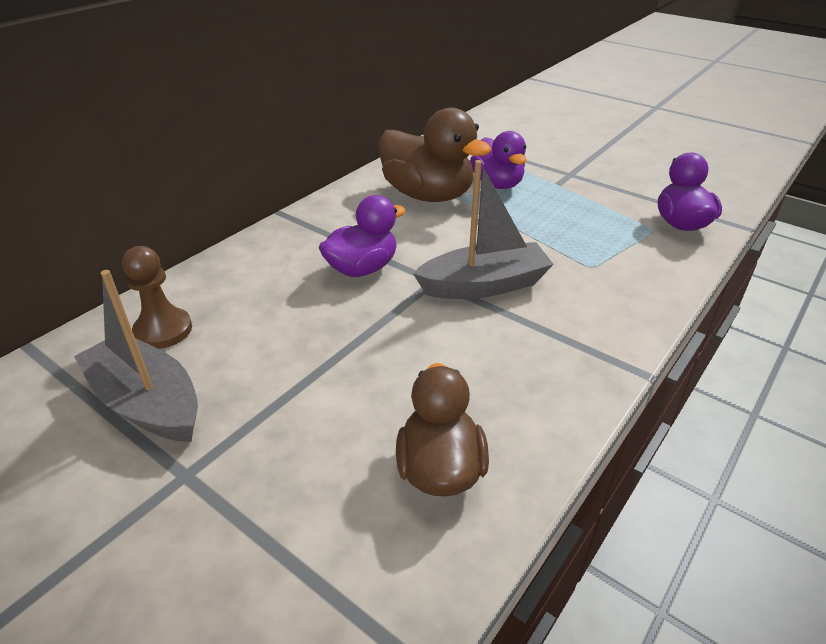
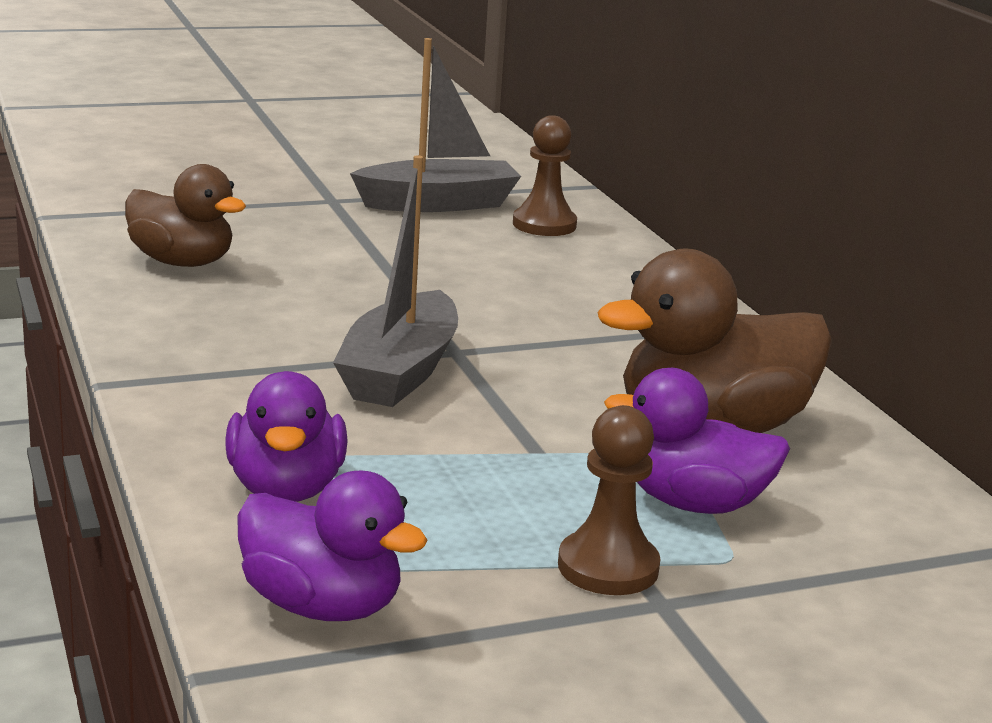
camera: 120 degrees right, 15 degrees down
purple duck [319,195,406,277] -> purple duck moved to [225,371,348,502]
none -> brown pawn [558,405,661,595]

